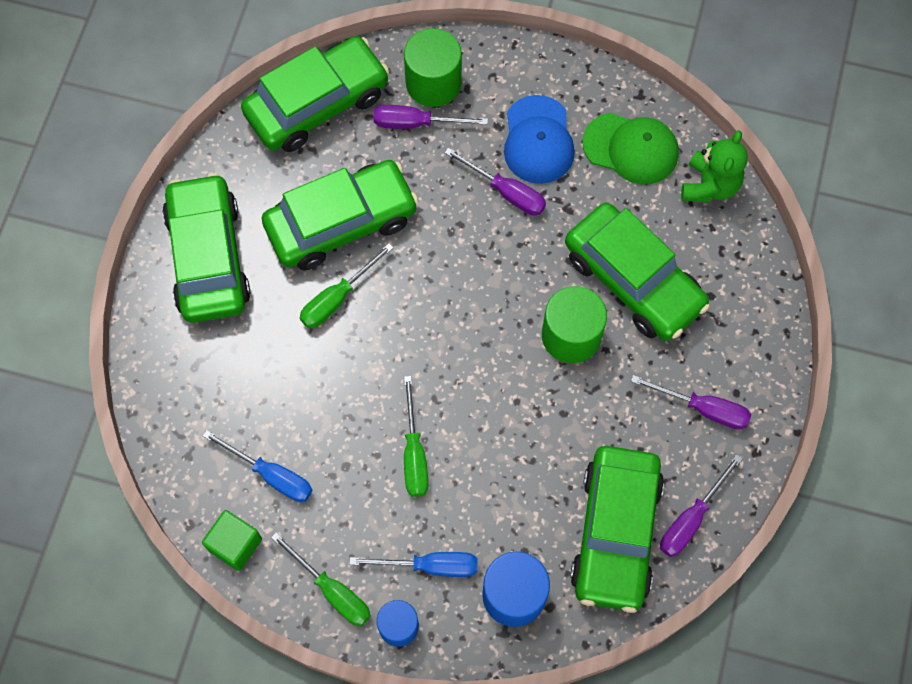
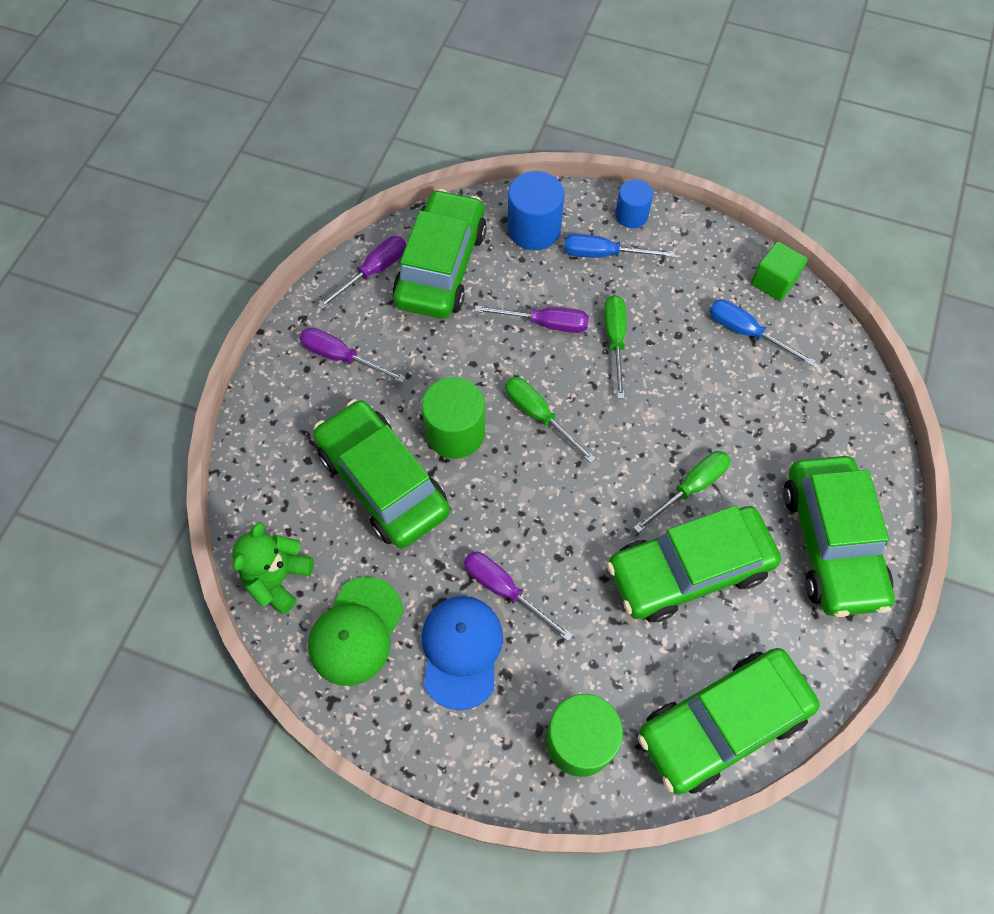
camera: 175 degrees left, 5 degrees down
green screwdriver [271,532,371,626] -> green screwdriver moved to [505,377,596,463]
purple screwdriver [373,105,488,129] -> purple screwdriver moved to [474,306,589,333]
green cap [582,113,679,185] -> green cap turned 90 degrees counterclockwise [308,577,404,686]

